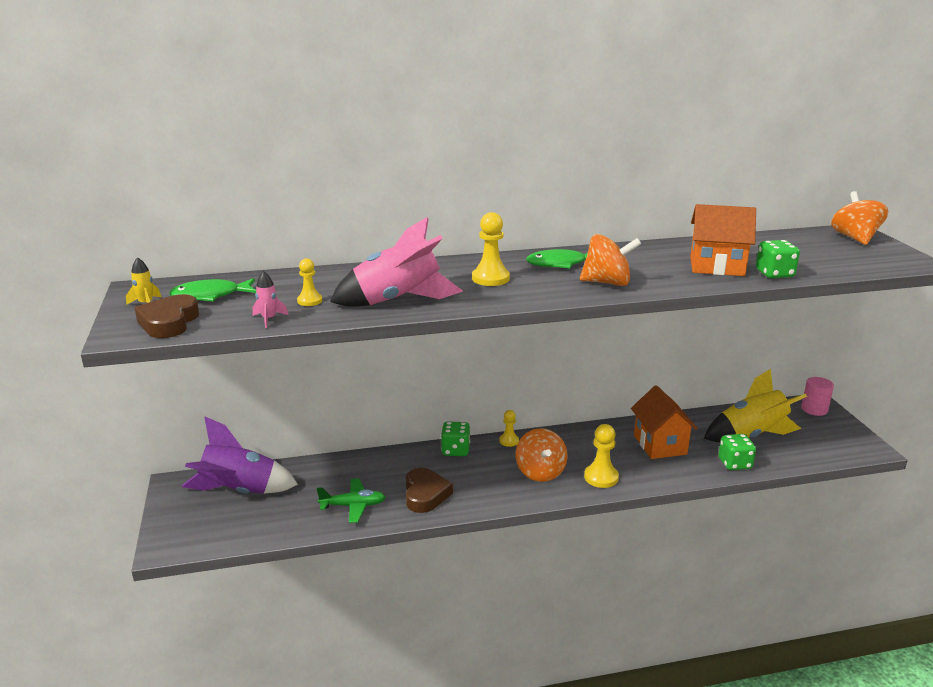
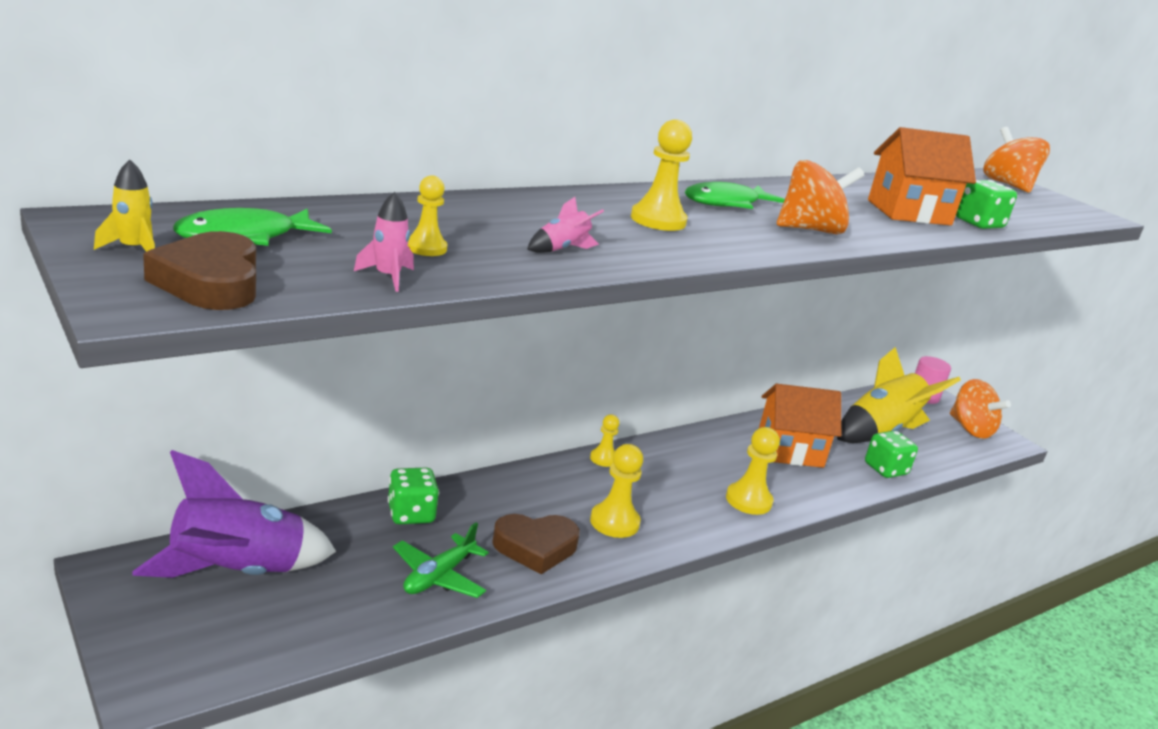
camera: 25 degrees left, 0 degrees up
green plane [317,478,386,523] -> green plane turned 150 degrees clockwise [393,522,489,598]
pink rocket [330,217,463,307] -> pink rocket [527,197,604,253], size x0.40
brown heart [406,468,453,513] -> brown heart turned 105 degrees clockwise [492,514,580,574]
green dice [441,421,470,456] -> green dice moved to [388,468,439,524]
orange spinning top [516,428,567,482] -> orange spinning top moved to [950,379,1011,439]
orange house [631,385,698,459] -> orange house turned 60 degrees counterclockwise [759,384,841,468]
none -> yellow pawn [590,444,643,538]

